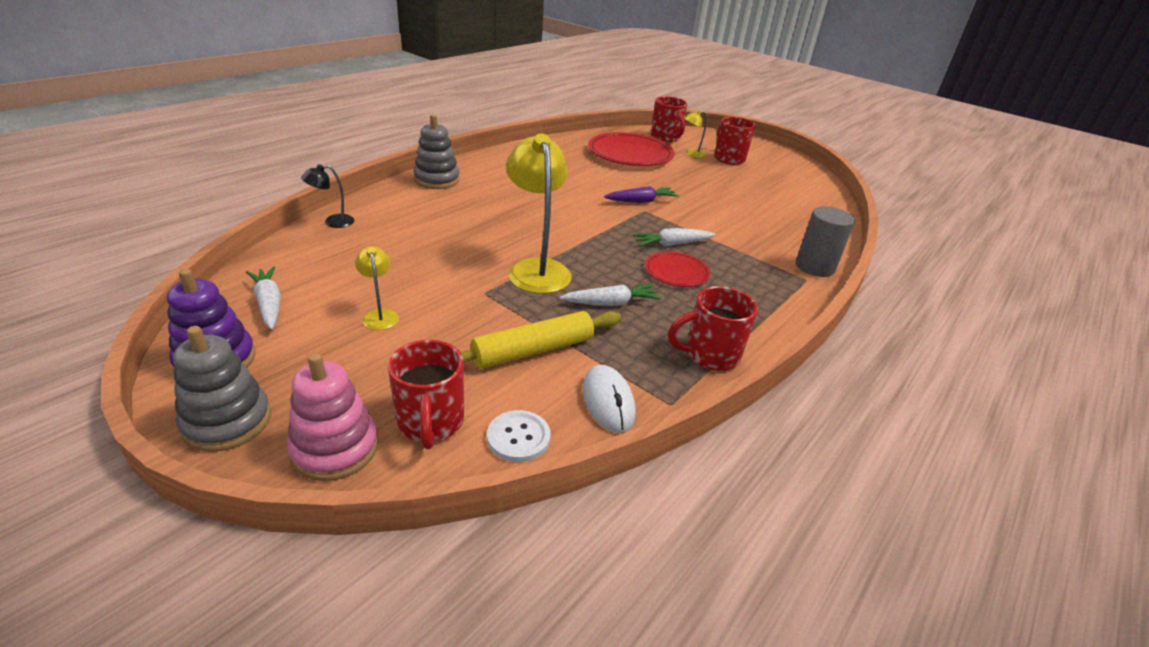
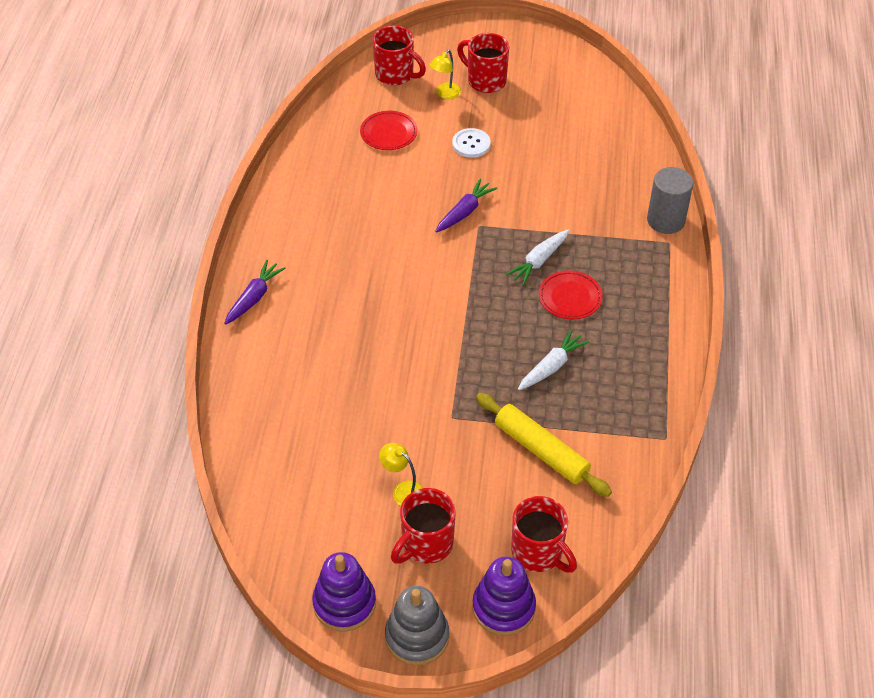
camera: 30 degrees left, 15 degrees up
white carrot [246,267,281,330] -> none
pink stacking toy [287,353,378,481] -> purple stacking toy [473,556,536,636]
black lamp [301,164,354,228] -> none
grey stacking toy [413,114,460,189] -> purple carrot [224,260,286,325]
yellow rolling pin [461,311,621,369] -> yellow rolling pin turned 75 degrees counterclockwise [476,393,612,497]
white button [487,410,551,462] -> white button moved to [452,128,491,158]
yellow lamp [506,133,572,294] -> none
white mouse [583,365,636,433] -> none
red plate [588,132,674,166] -> red plate [360,111,417,150], size x0.54
red mug [668,286,758,371] -> red mug moved to [391,488,456,564]

